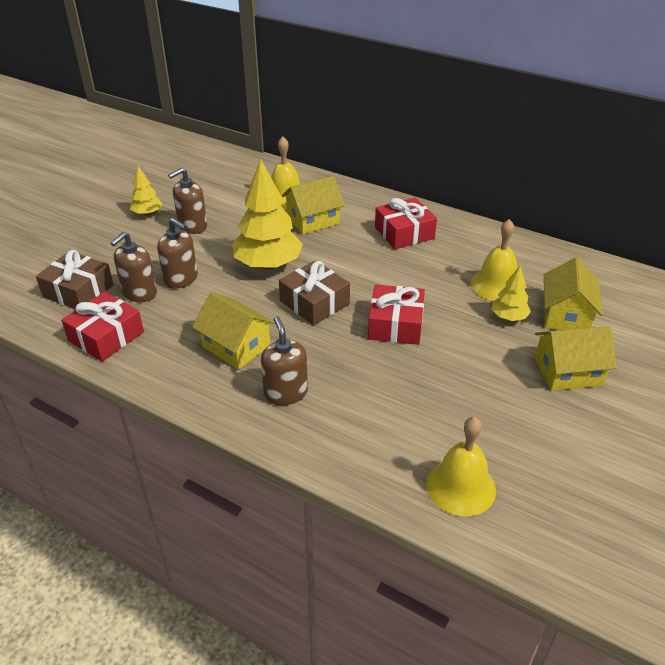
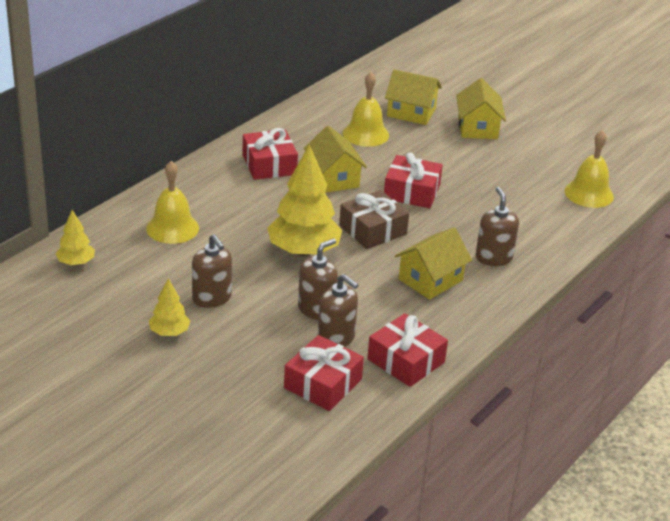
camera: 85 degrees left, 5 degrees down
brown gift [36,250,114,309] -> red gift [284,335,364,411]
brown soap dispenser [261,316,308,405] -> brown soap dispenser turned 90 degrees clockwise [475,187,519,266]
yellow house [282,176,345,234] -> yellow house moved to [304,126,367,193]
yellow tree [492,266,531,321] -> yellow tree moved to [56,210,95,266]

